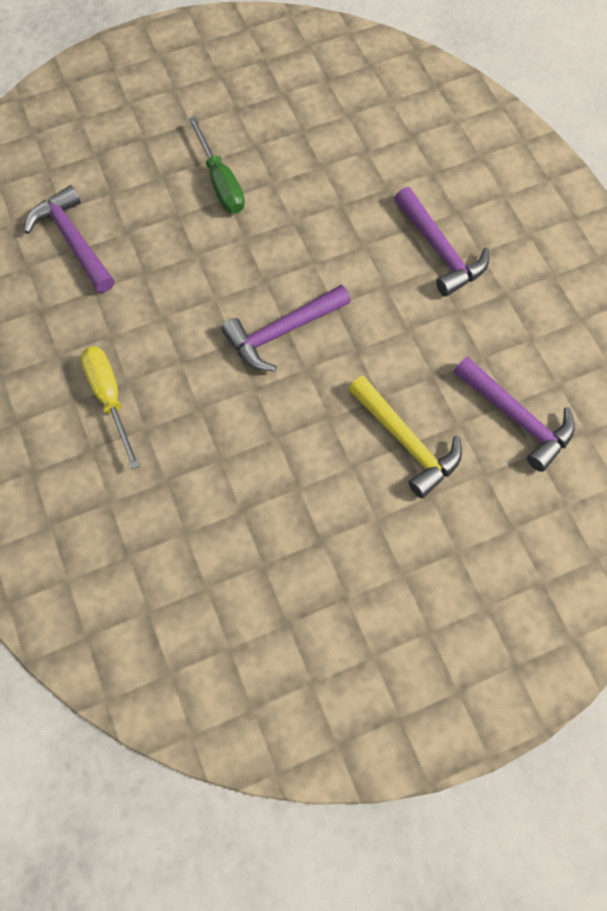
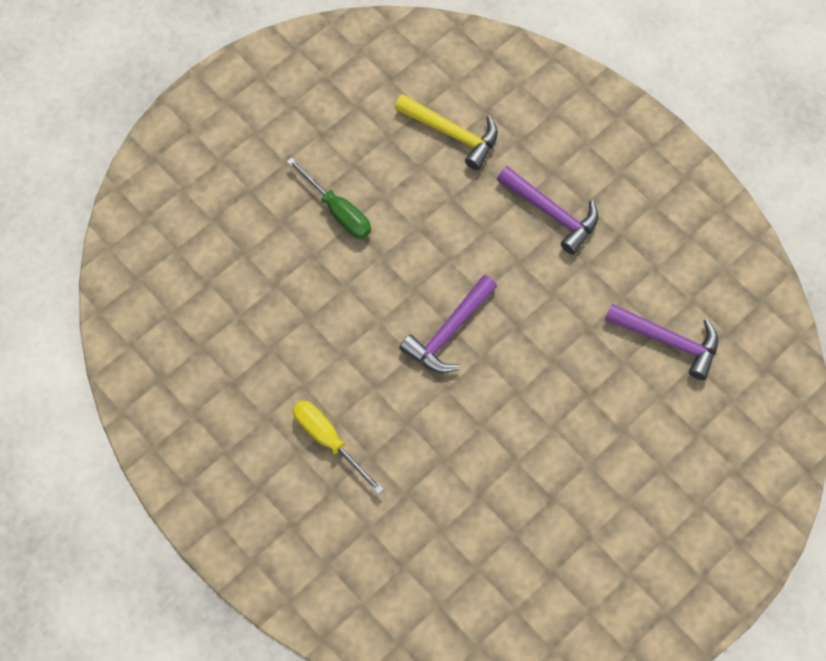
camera: 20 degrees left, 0 degrees up
purple hammer [24,185,115,293] -> none
yellow hammer [348,375,462,498] -> yellow hammer moved to [395,94,498,170]

